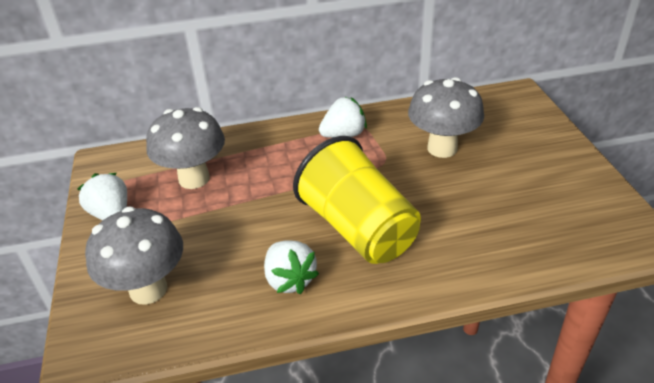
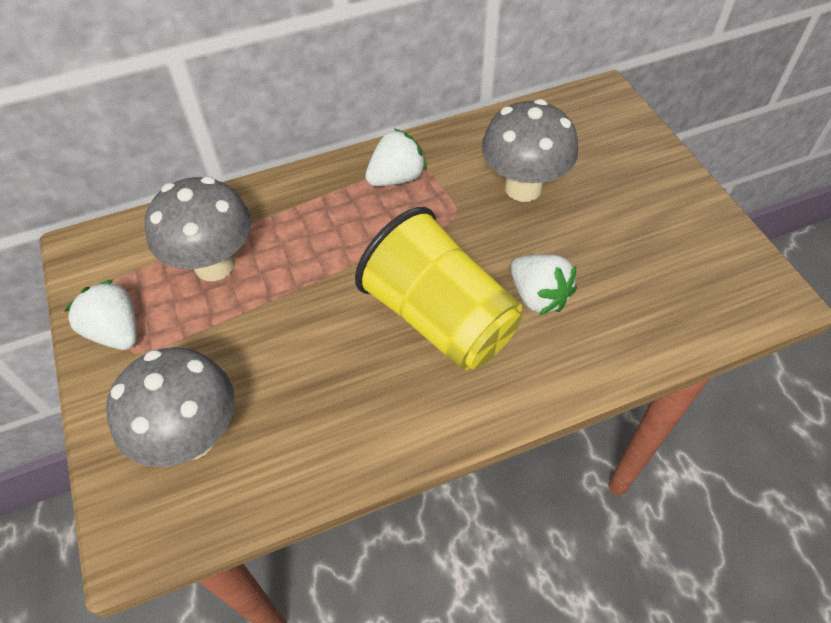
camera: 10 degrees left, 15 degrees up
white strawberry [264,240,319,294] -> white strawberry moved to [511,254,577,315]

